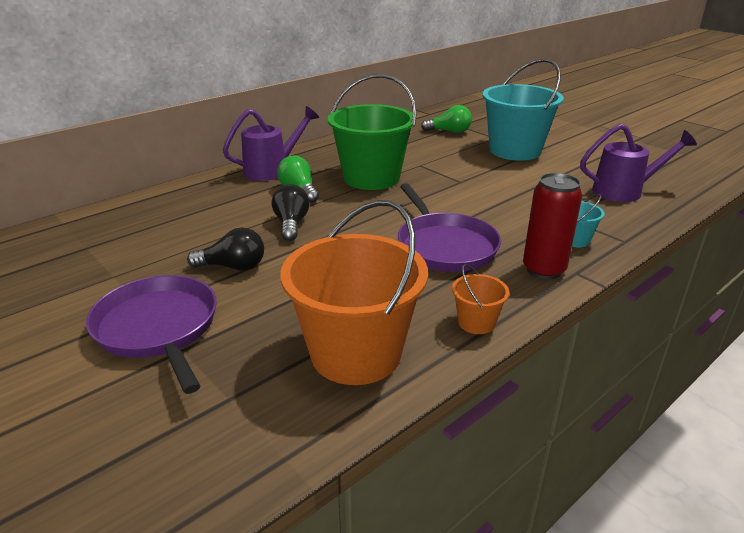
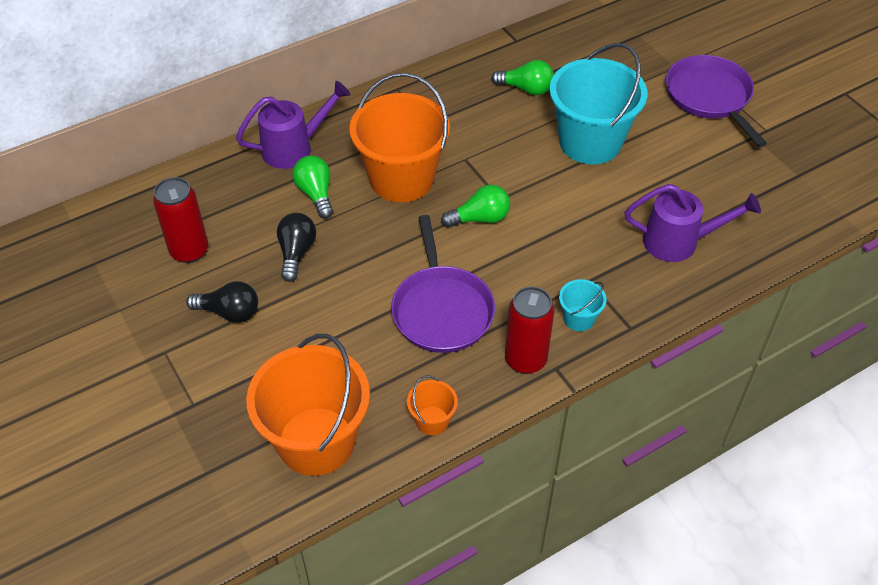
camera: 10 degrees right, 20 degrees up
purple pan [86,275,217,394] -> purple pan moved to [666,55,767,147]
green bucket [328,74,417,190] -> orange bucket [349,73,450,202]
none -> red can [153,177,208,263]
none -> green light bulb [441,185,510,227]

